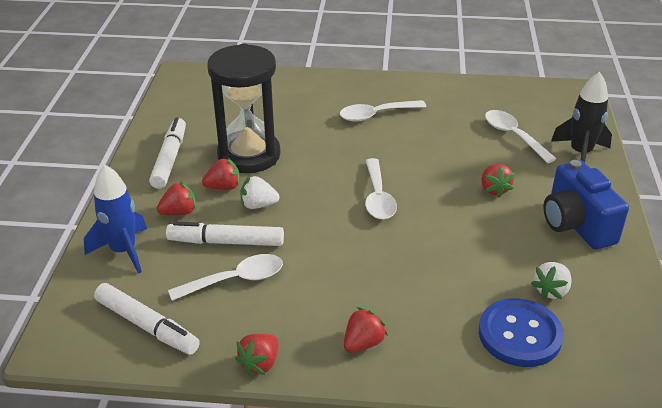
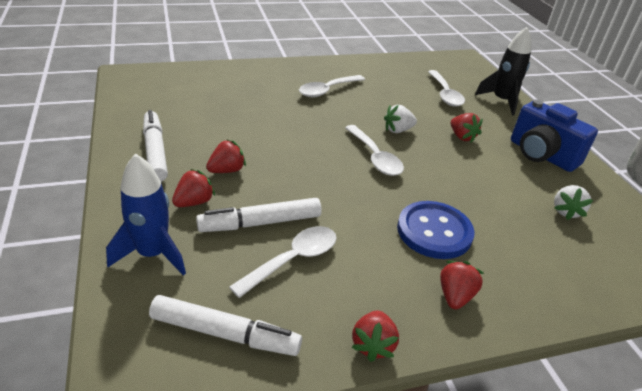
camera: 25 degrees left, 0 degrees up
black hourglass [207,44,281,173] -> none
white strawberry [240,176,280,209] -> white strawberry moved to [384,105,417,133]
blue button [479,298,564,367] -> blue button moved to [397,201,475,259]
white spoon [485,110,557,163] -> white spoon turned 135 degrees counterclockwise [428,70,465,107]

